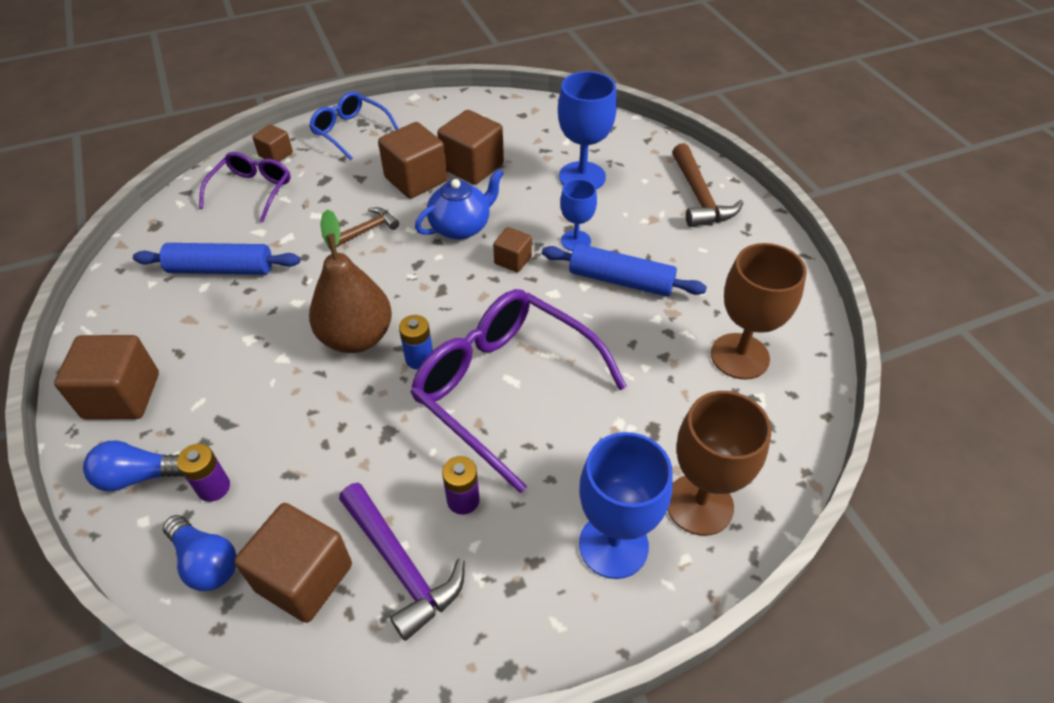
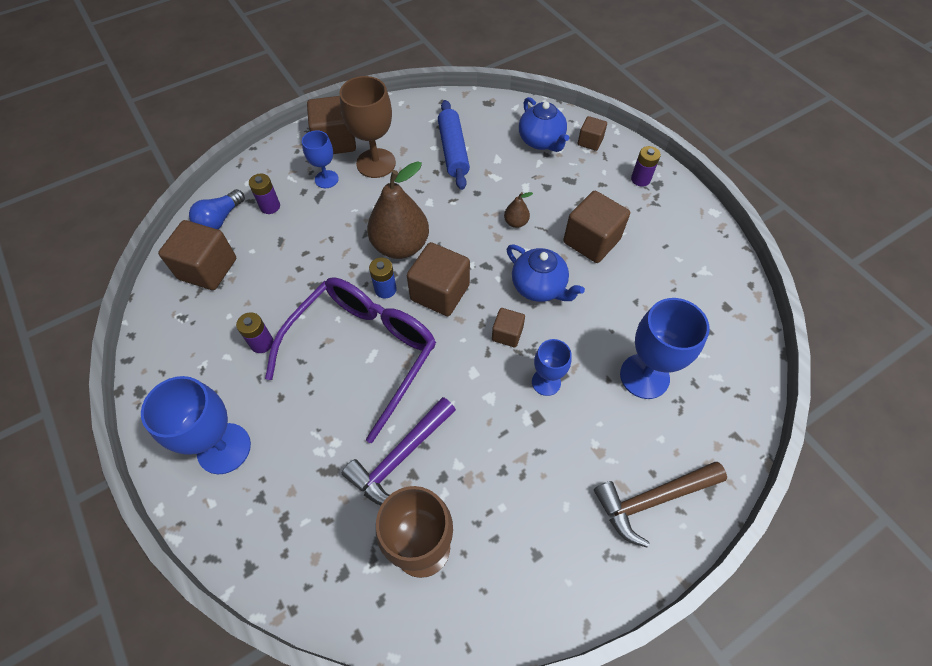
camera: 80 degrees right, 10 degrees up
blue light bulb [83,441,184,491] -> none
purple glasses [199,152,291,222] -> blue teapot [519,97,569,152]
blue glasses [309,92,399,160] -> purple battery [631,146,661,187]
brown hammer [328,207,399,250] -> brown pear [504,192,533,228]
purple hammer [339,483,464,641] -> purple hammer moved to [342,397,456,505]
brown cube [437,110,504,185] -> brown cube moved to [407,242,470,316]
blue rolling pin [542,244,707,297] -> none
brown goblet [668,391,771,536] -> brown goblet moved to [340,76,396,178]
none -> blue goblet [302,130,339,188]

